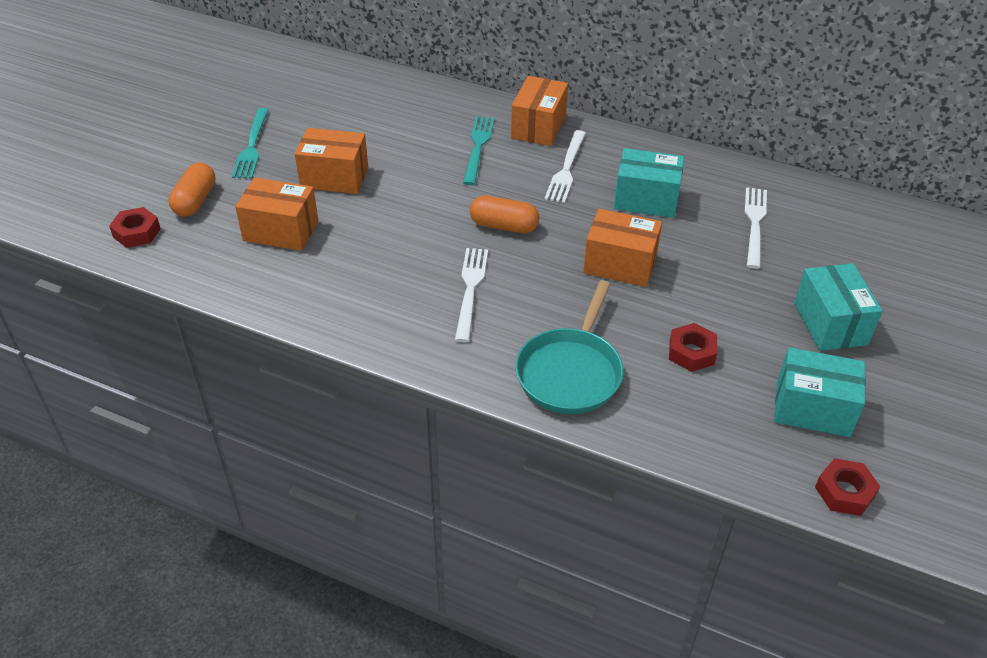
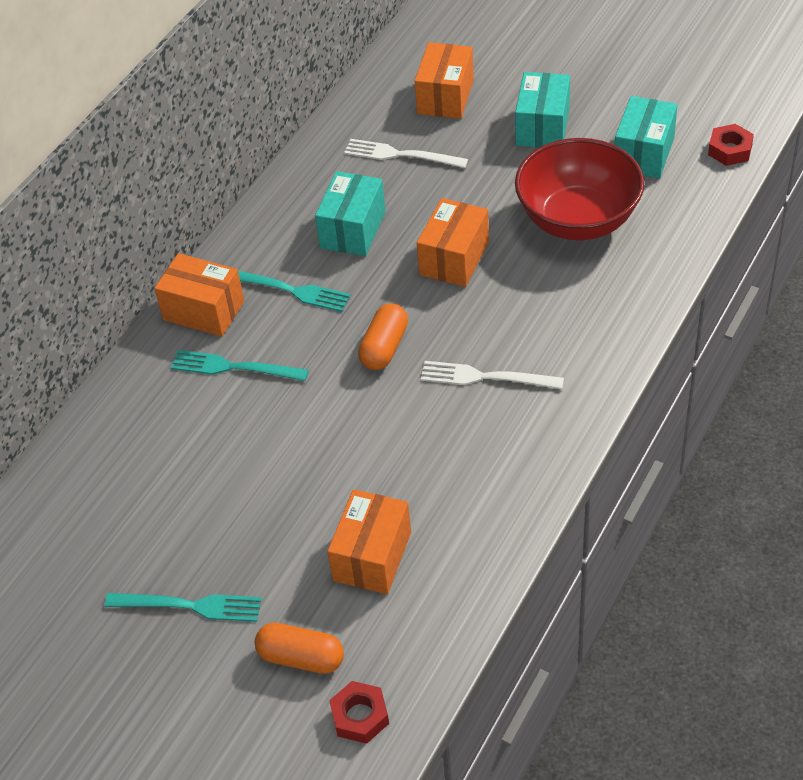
camera: 80 degrees left, 5 degrees up
orange box [295,128,368,194] -> orange box moved to [415,42,474,119]
turquoise pan [515,280,623,414] -> none
white fork [545,130,586,203] -> turquoise fork [238,271,351,312]
red nut [669,323,717,372] -> red bowl [515,138,645,241]
turquoise box [794,263,883,351] -> turquoise box turned 75 degrees counterclockwise [515,72,570,148]

